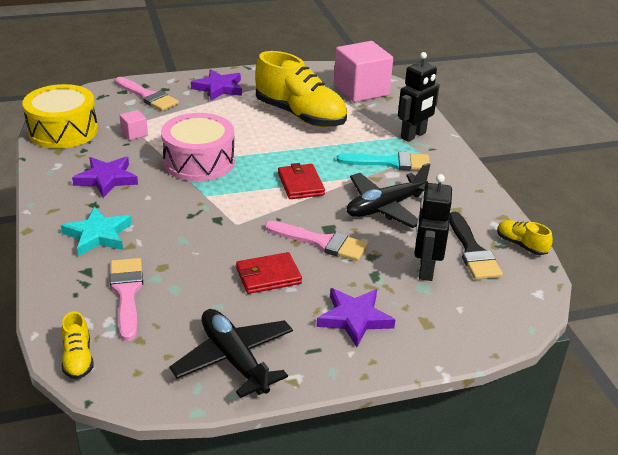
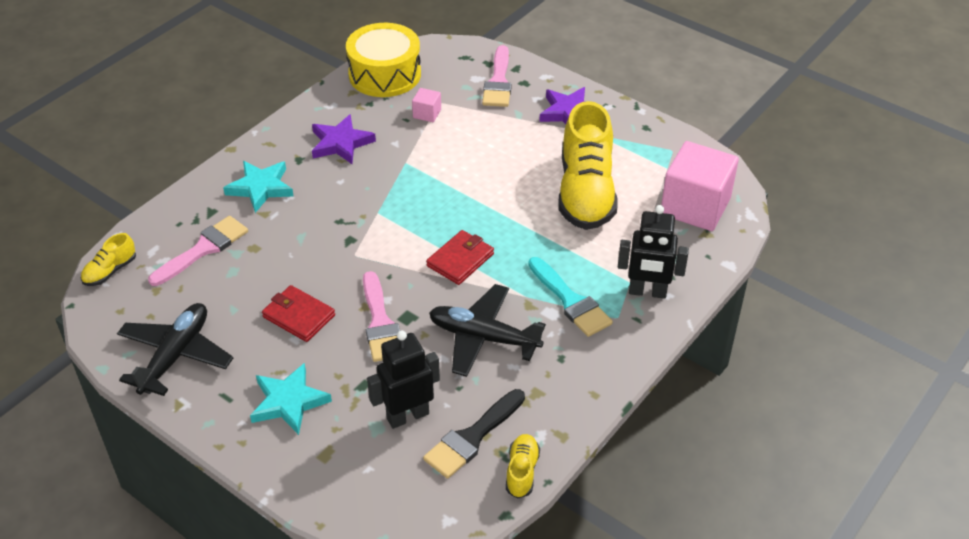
camera: 55 degrees right, 10 degrees up
pink drum [161,113,235,181] -> none
purple star [316,288,395,347] -> turquoise star [250,363,332,435]

